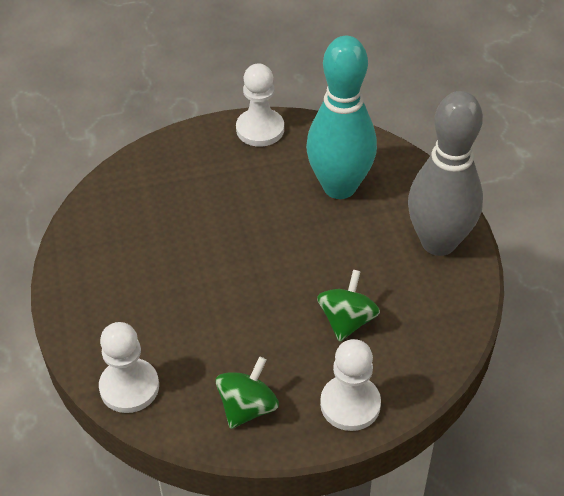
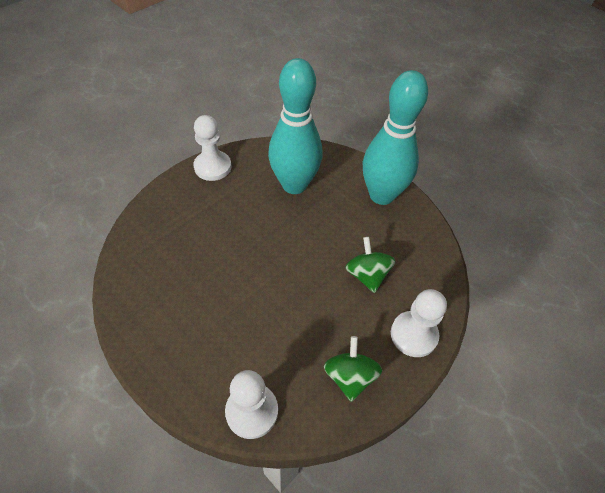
camera: 35 degrees left, 5 degrees up
grey bowling pin [408,91,483,256] -> turquoise bowling pin [363,70,428,205]

